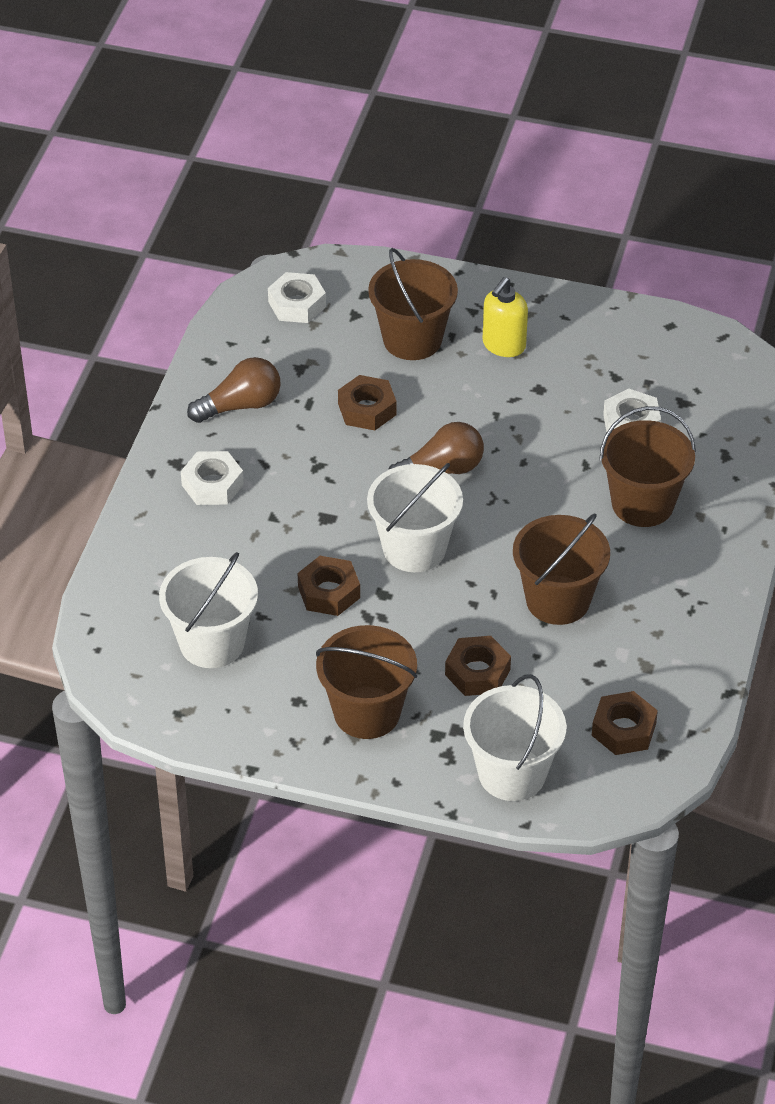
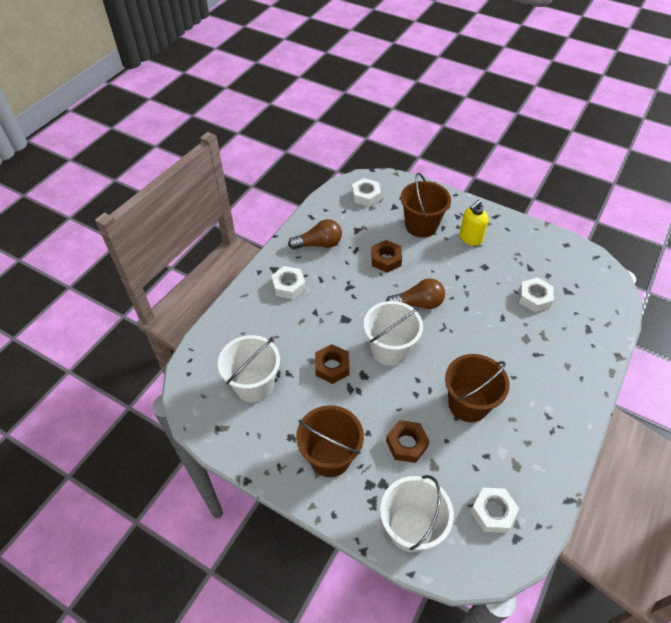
camera: 15 degrees right, 5 degrees up
brown nut [592,691,658,755] -> white nut [471,488,519,533]
brown bucket [599,406,696,527] -> none

